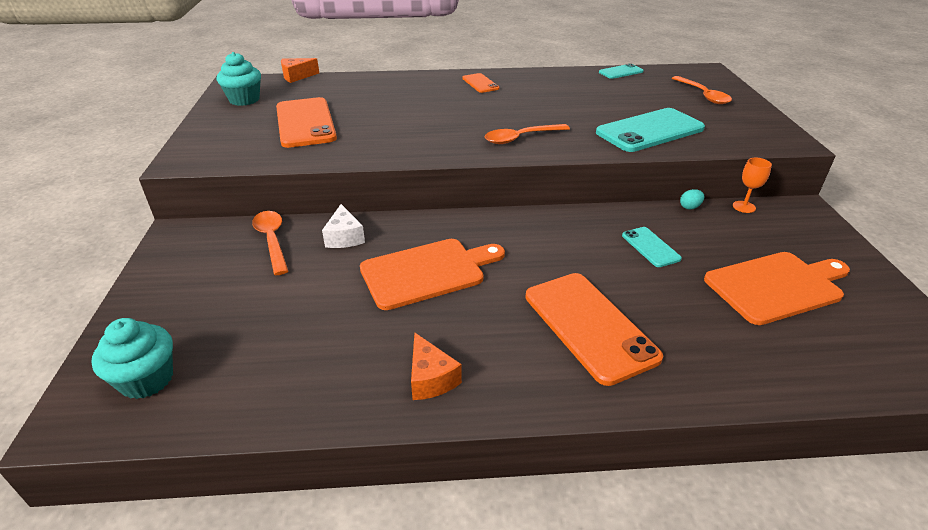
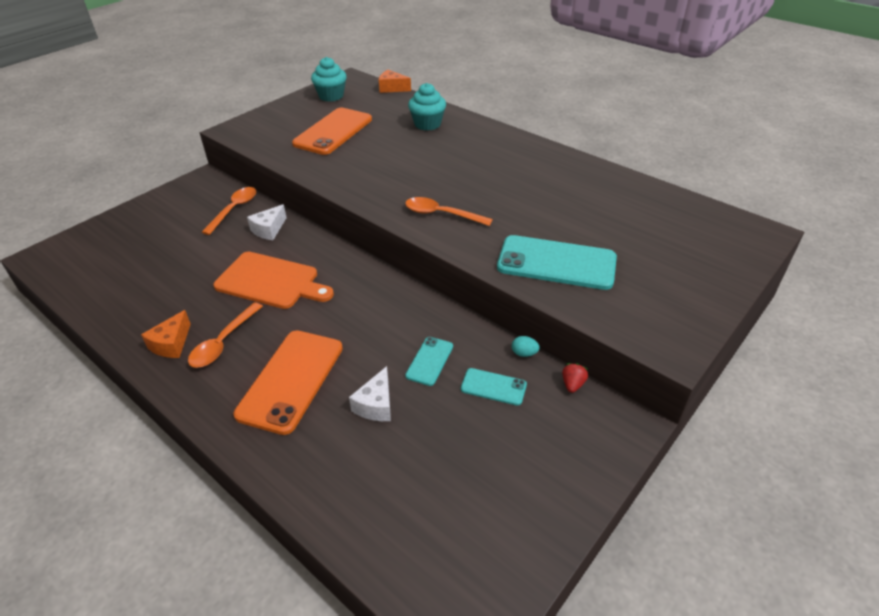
camera: 45 degrees right, 5 degrees up
turquoise cupcake [91,318,173,399] -> turquoise cupcake moved to [408,83,446,131]
orange phone [462,73,499,93] -> none
turquoise phone [599,63,644,79] -> turquoise phone moved to [461,368,527,406]
orange spoon [672,76,732,104] -> orange spoon moved to [188,302,263,368]
orange cutting board [704,252,850,325] -> none
orange goblet [733,158,772,213] -> red strawberry [562,363,588,393]
none -> white cheese [349,366,391,421]

